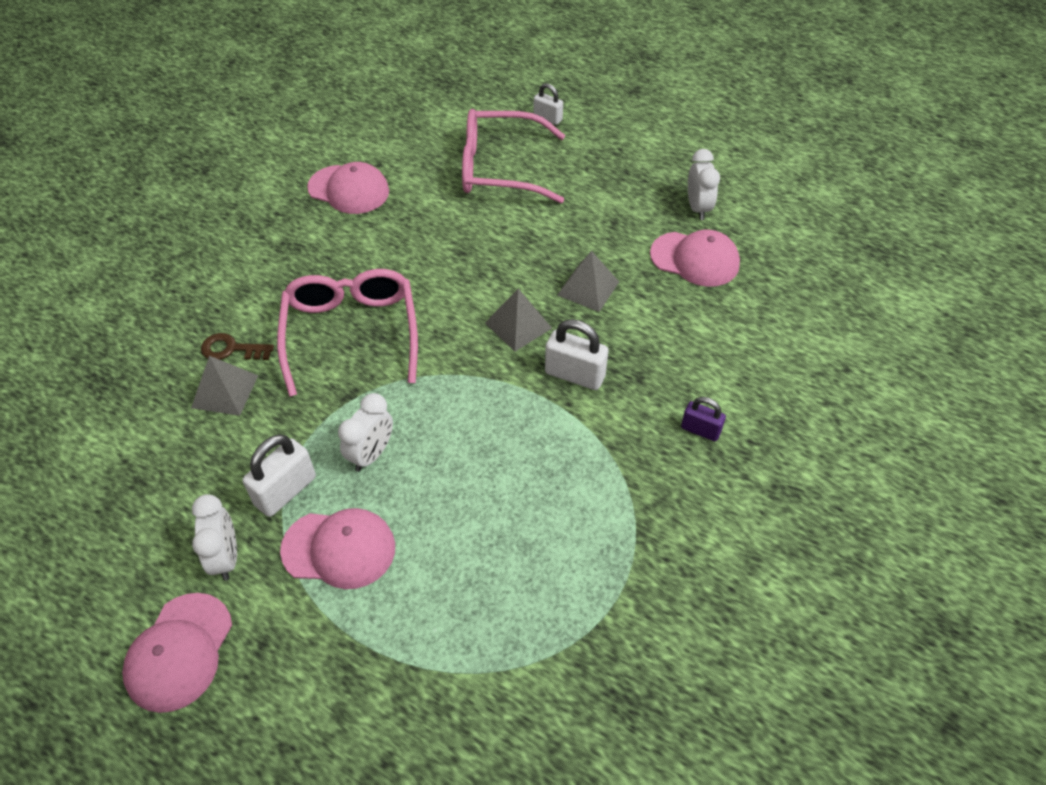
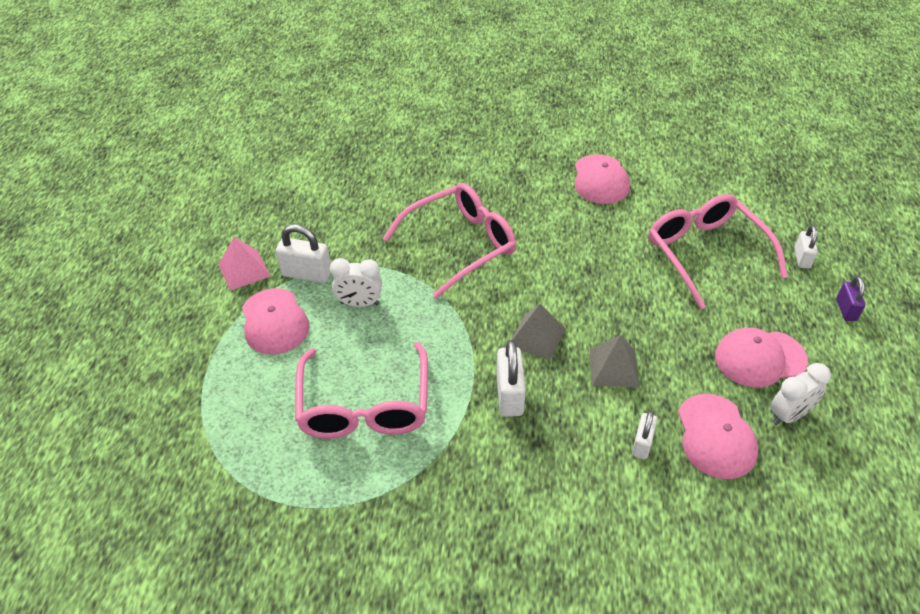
camera: 65 degrees right, 5 degrees down
pink cap [122,593,232,713] -> pink cap moved to [715,328,808,388]
grey pyramid [191,356,258,416] -> none
white clock [192,494,237,581] -> pink pyramid [218,237,270,291]
brown key [201,333,274,360] -> none
purple padlock [681,397,726,441] -> purple padlock moved to [836,276,866,321]
none -> pink glasses [295,342,428,439]
none -> white padlock [632,410,657,459]

